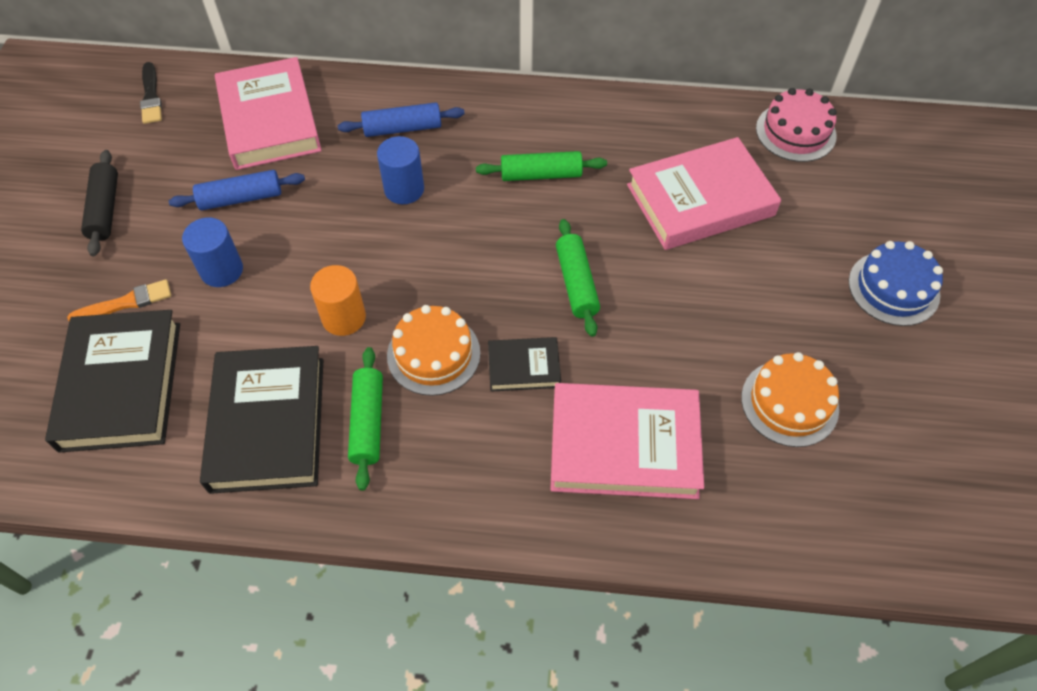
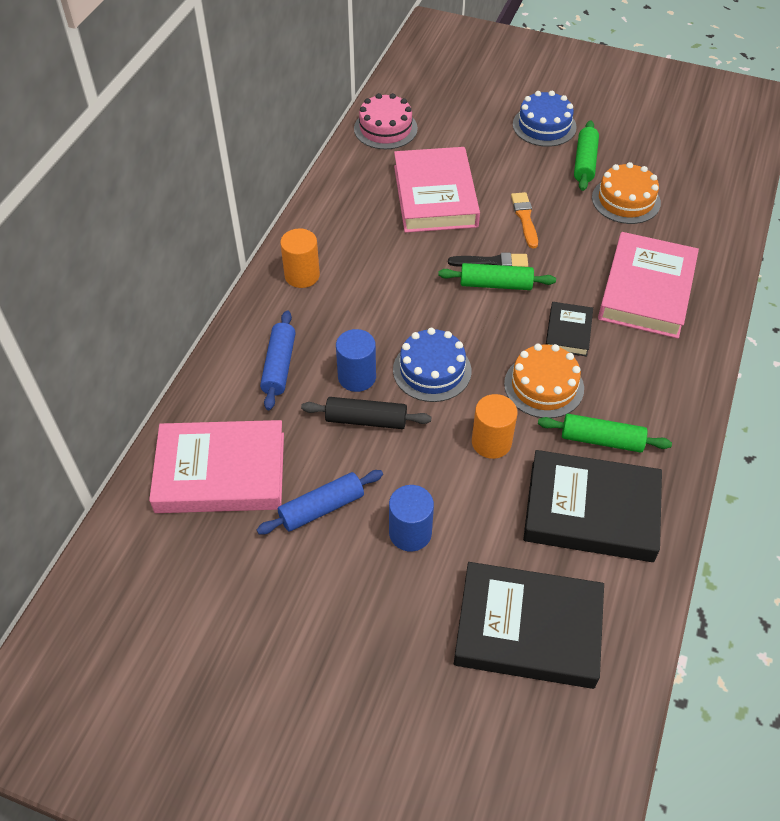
camera: 75 degrees left, 5 degrees down
orange brush [67,279,171,321] -> orange brush moved to [511,192,538,249]
black rolling pin [81,150,118,256] -> black rolling pin moved to [301,397,431,429]
black brush [140,62,162,124] -> black brush moved to [448,253,528,267]
blue rolling pin [169,170,305,210] -> blue rolling pin turned 60 degrees clockwise [256,470,383,534]
green rolling pin [476,151,607,181] -> green rolling pin moved to [574,120,599,191]
none -> orange cylinder [280,228,320,288]
none -> blue cake [393,328,471,402]

